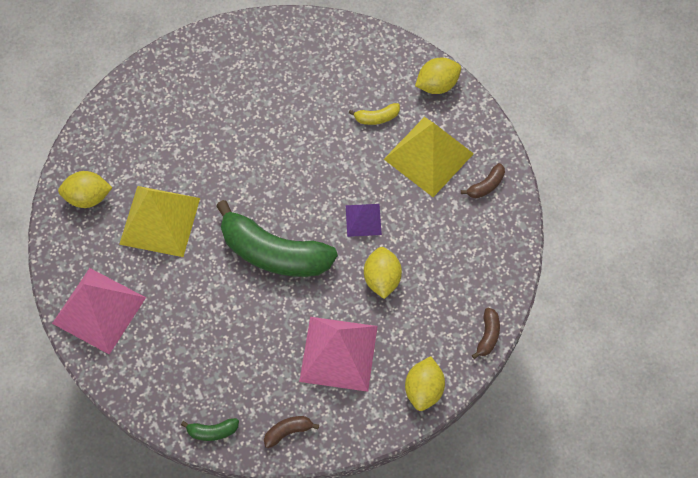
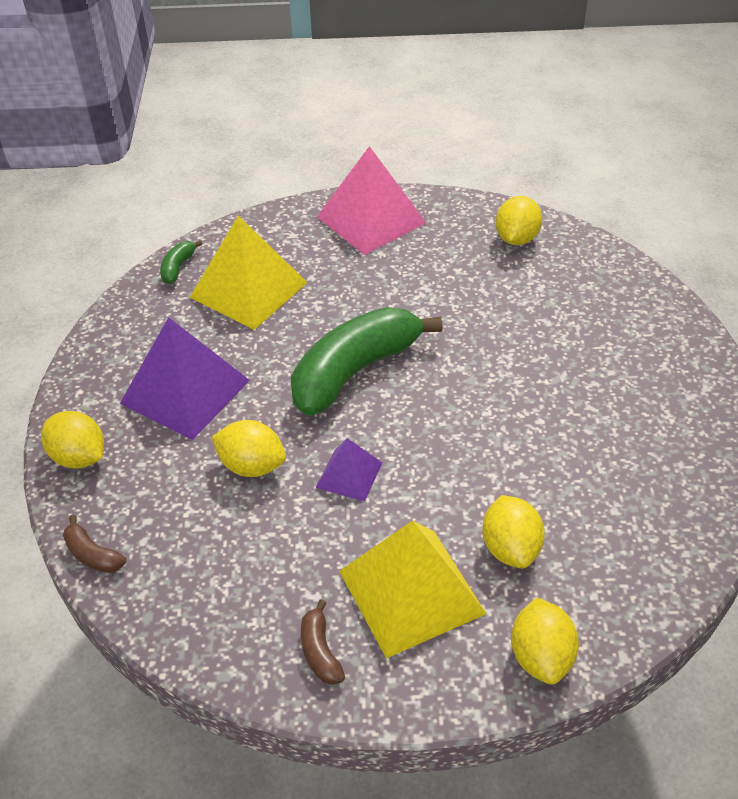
camera: 115 degrees right, 20 degrees down
yellow pyramid [119,186,200,257] -> yellow pyramid moved to [189,216,308,330]
brown banana [264,416,319,448] -> none
pink pyramid [299,317,378,392] -> purple pyramid [120,317,250,440]
yellow banana [349,103,400,125] -> yellow lemon [482,495,545,568]

